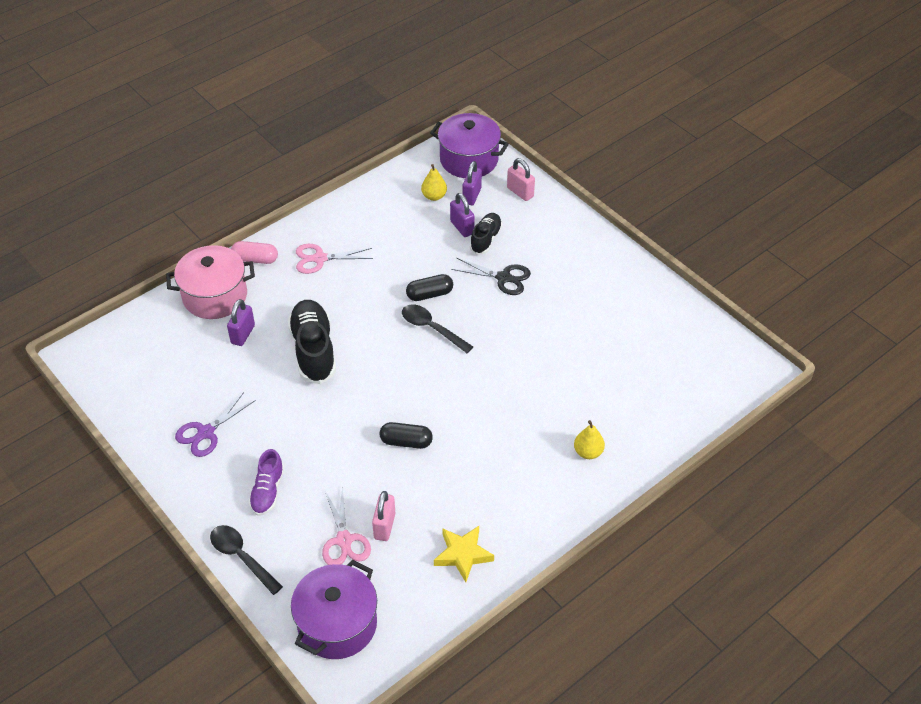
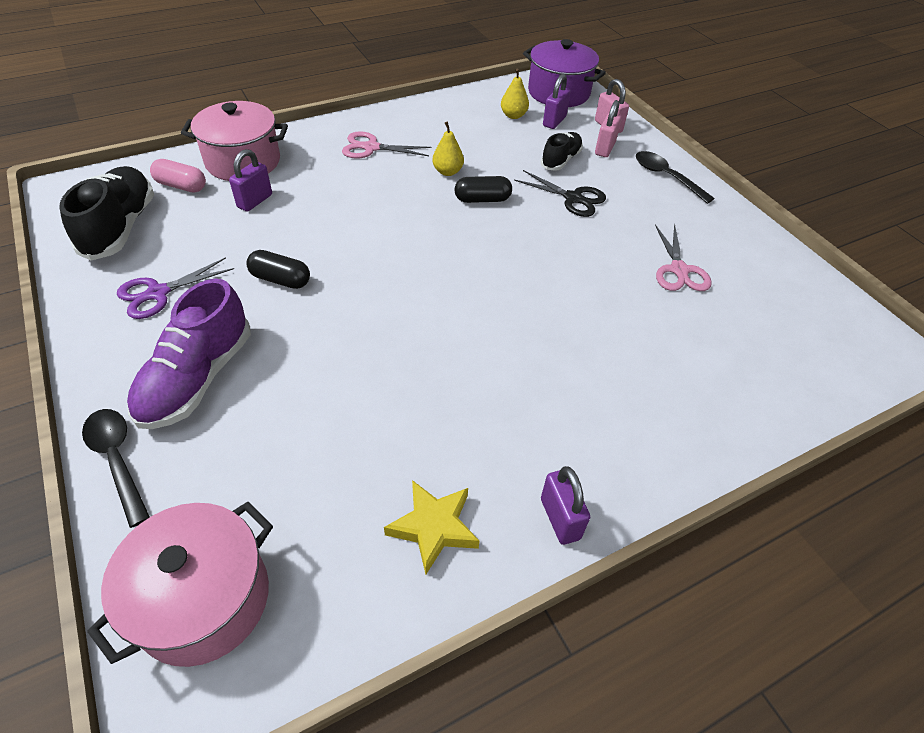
camera: 10 degrees right, 0 degrees up
pink capsule [231,241,278,264] -> pink capsule moved to [150,159,206,192]
purple shoe [249,449,284,516] -> purple shoe [127,279,251,429], size x1.71
black shoe [288,300,336,384] -> black shoe moved to [59,166,154,261]
purple pot [291,560,377,659] -> pink pot [87,502,273,667]
pink scissors [322,486,371,565] -> pink scissors moved to [655,224,712,291]
pink padlock [372,491,395,541] -> pink padlock moved to [595,100,622,157]
black capsule [380,422,433,449] -> black capsule moved to [246,250,310,289]
black spoon [402,304,473,353] -> black spoon moved to [636,151,715,204]
purple padlock [450,193,475,237] -> purple padlock moved to [541,466,590,545]
yellow pear [574,420,605,459] -> yellow pear moved to [432,122,464,176]

